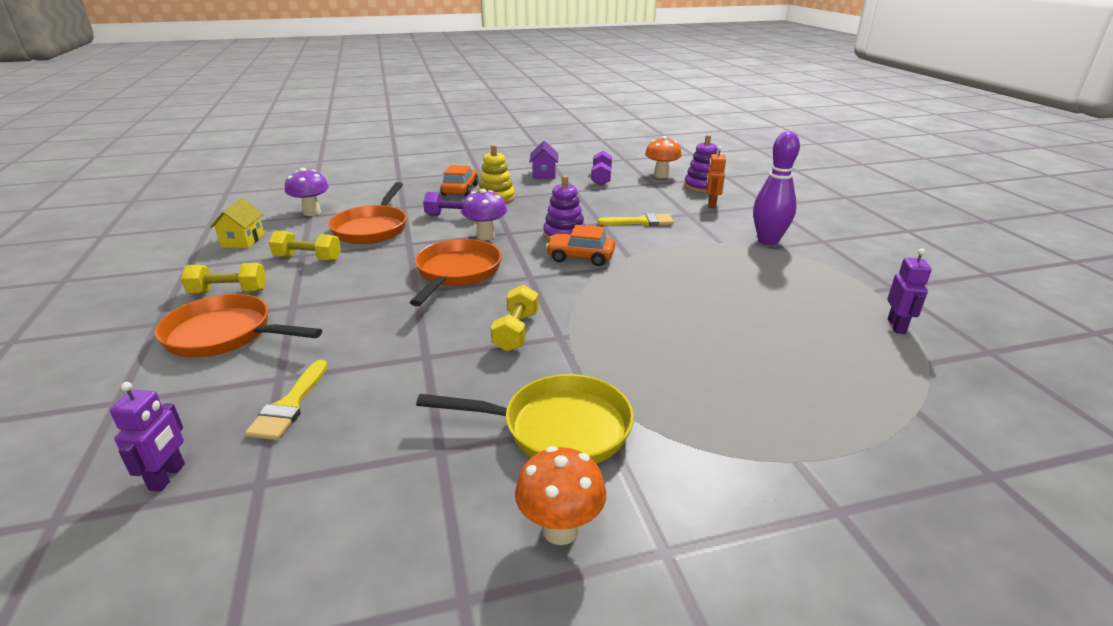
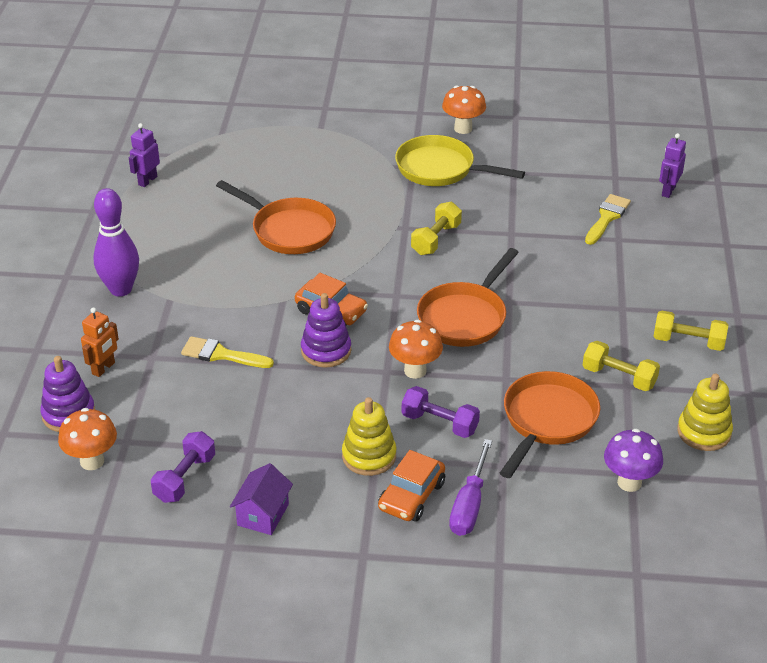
camera: 160 degrees left, 10 degrees up
orange pan [155,294,322,358] -> orange pan moved to [216,180,336,254]
yellow house [210,198,264,248] -> yellow stacking toy [677,374,733,451]
purple mushroom [462,189,507,241] -> orange mushroom [389,320,443,379]
none -> purple screwdriver [449,439,492,536]

